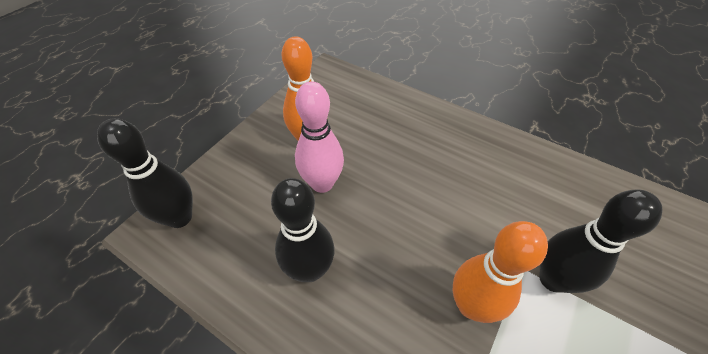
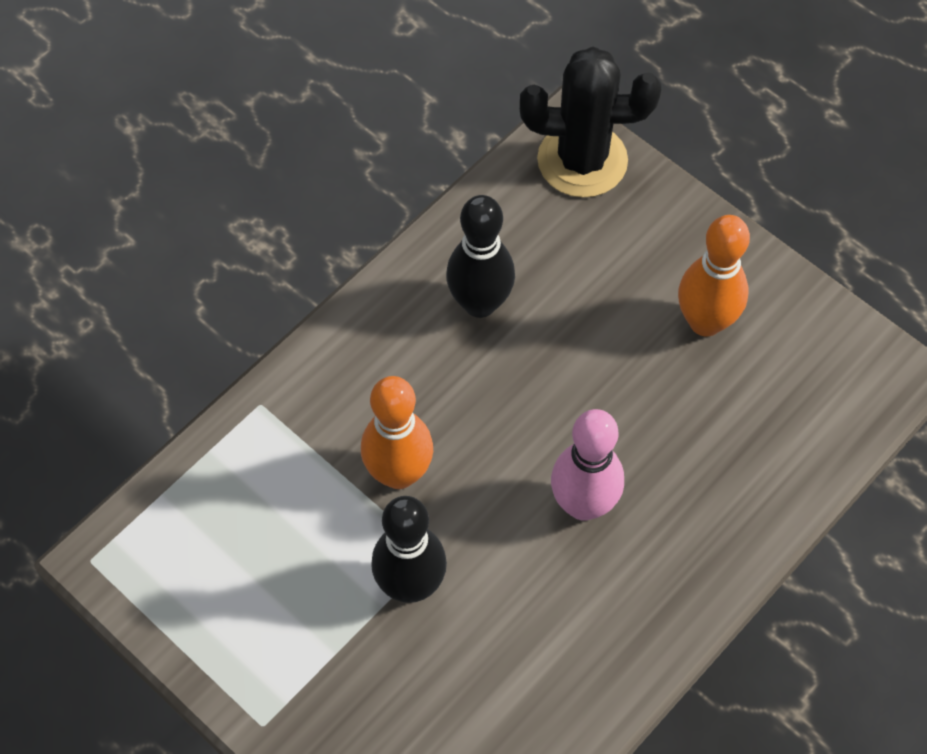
camera: 100 degrees right, 10 degrees up
black bowling pin [97,118,193,228] -> black cactus [520,47,661,198]
pink bowling pin [295,81,344,193] -> pink bowling pin moved to [551,409,624,521]

